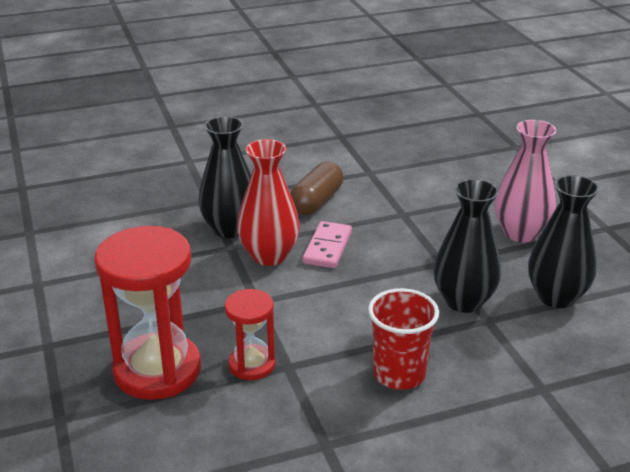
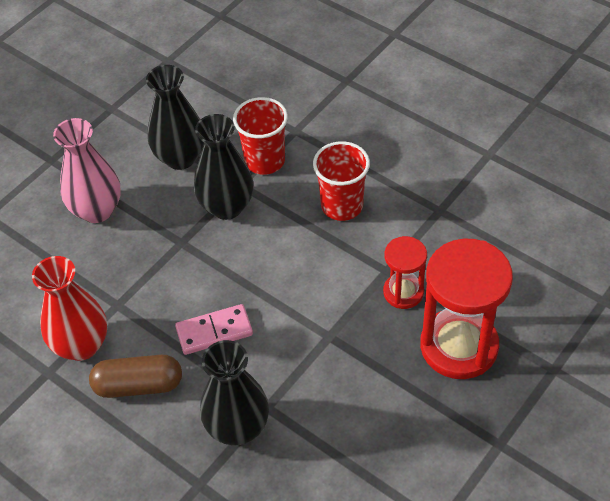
camera: 120 degrees left, 20 degrees up
red vase [237,139,300,266] -> red vase moved to [32,256,107,361]
none -> red cup [233,97,288,175]

